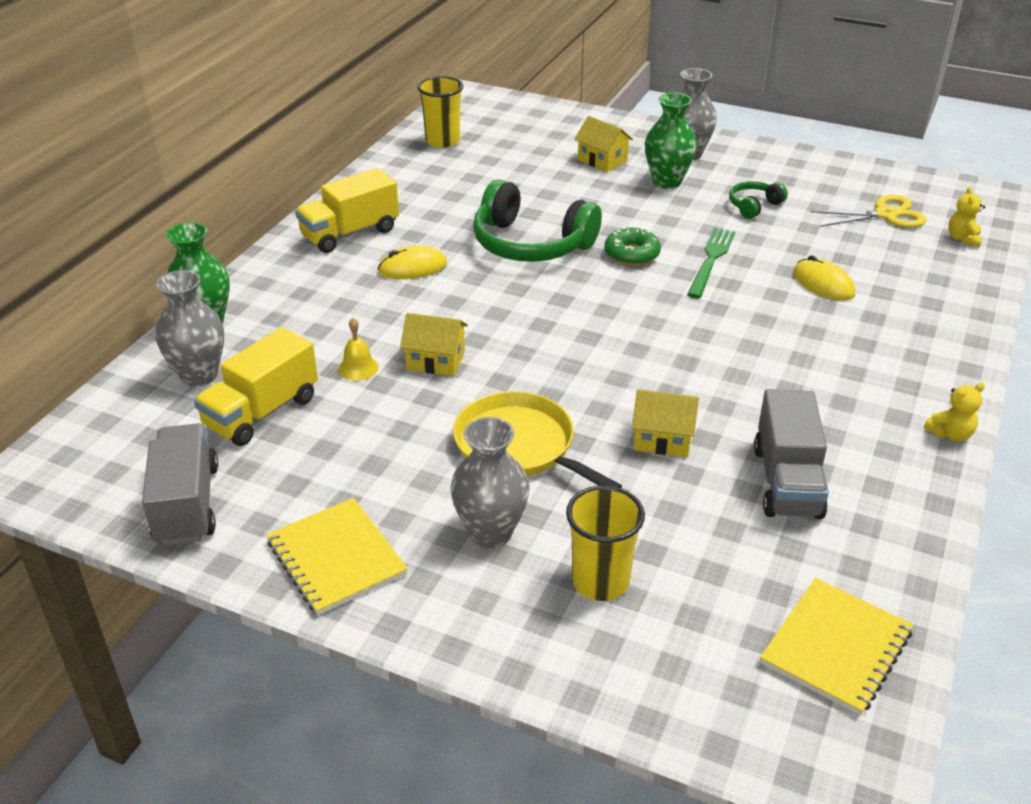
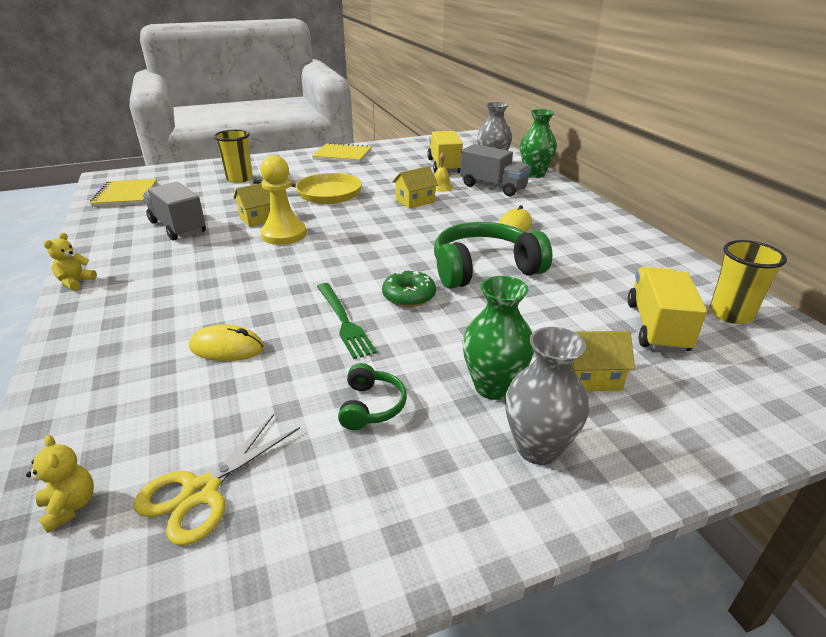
camera: 135 degrees right, 5 degrees down
grey truck [142,423,218,546] -> grey truck moved to [460,144,531,196]
yellow truck [295,168,399,253] -> yellow truck moved to [627,267,707,353]
grey vase [450,417,530,548] -> none
none -> yellow pawn [260,155,307,245]

